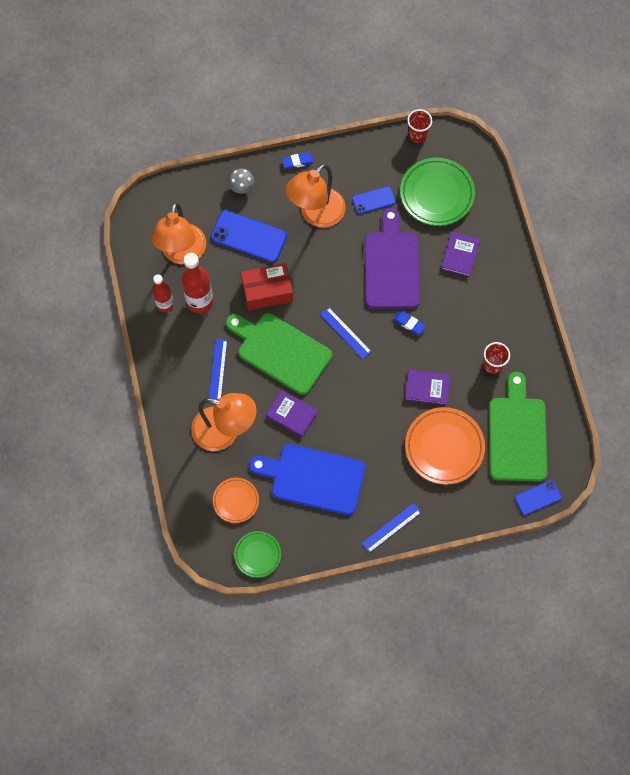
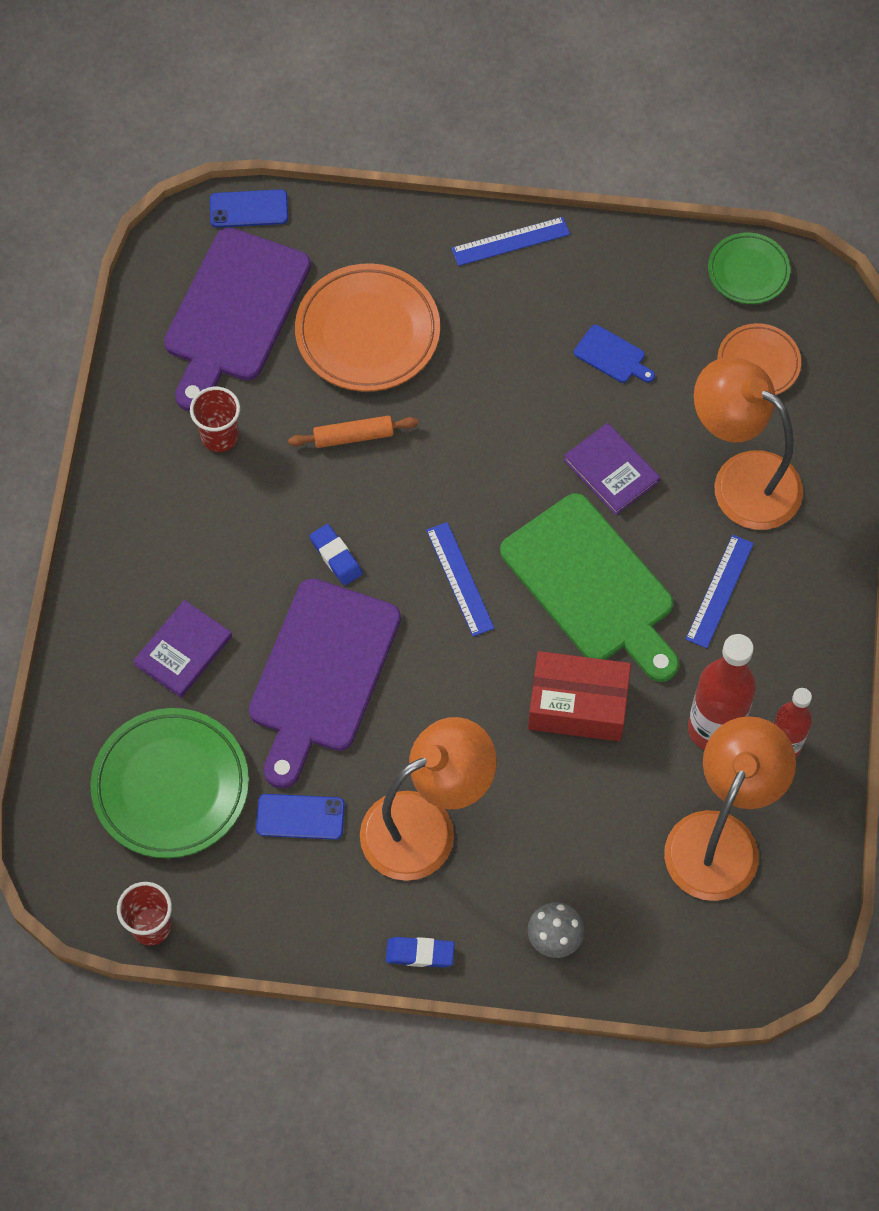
camera: 160 degrees left, 5 degrees down
blue phone [211,210,287,262] -> none
blue cutting board [249,444,365,515] -> blue cutting board [574,325,655,383], size x0.40
purple book [405,369,450,405] -> orange rolling pin [288,416,418,448]
green cutting board [489,372,547,481] -> purple cutting board [164,227,311,412]

